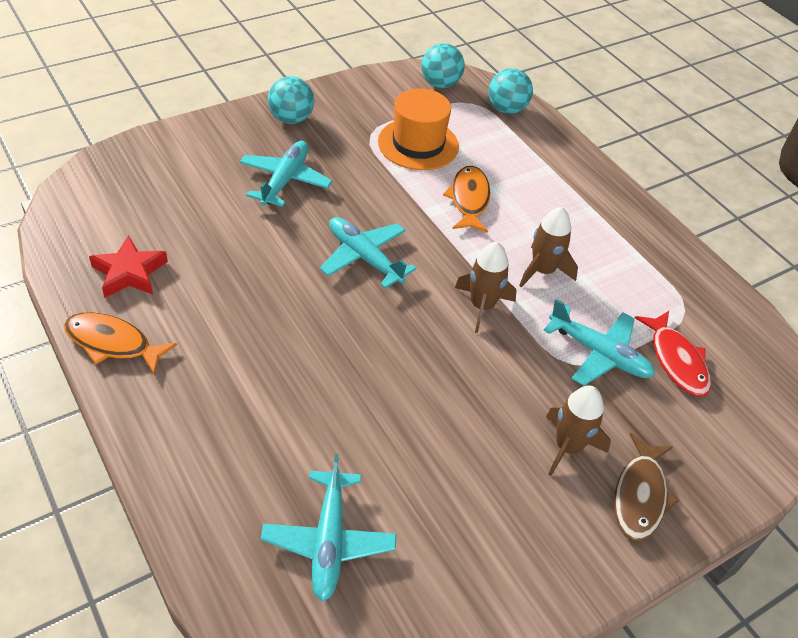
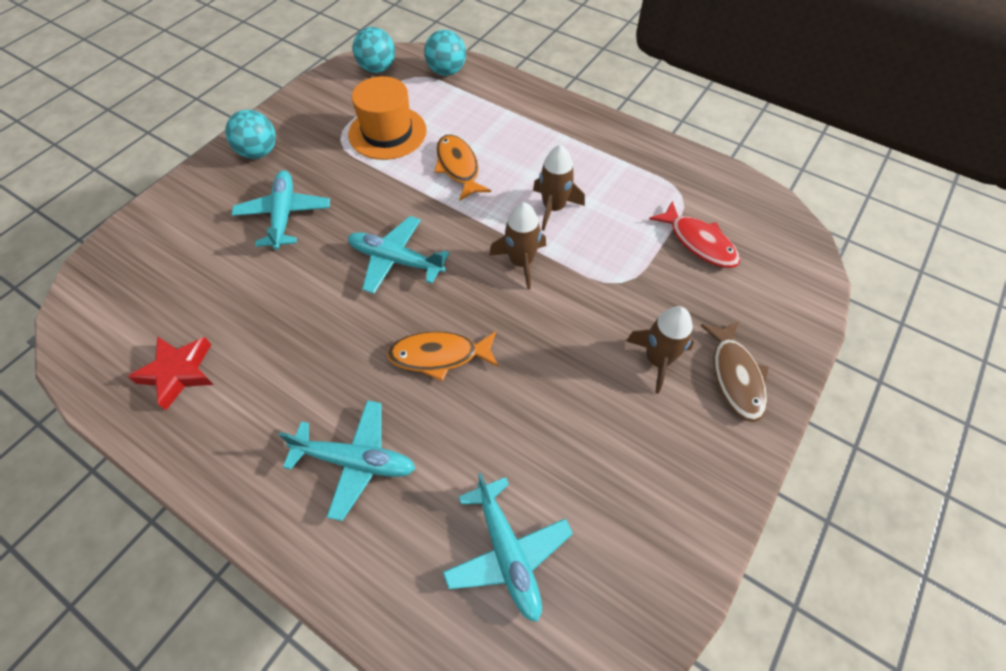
camera: 20 degrees left, 10 degrees up
orange fish [64,312,177,375] -> orange fish moved to [387,331,499,381]
turquoise plane [543,299,655,386] -> turquoise plane moved to [279,400,416,521]

